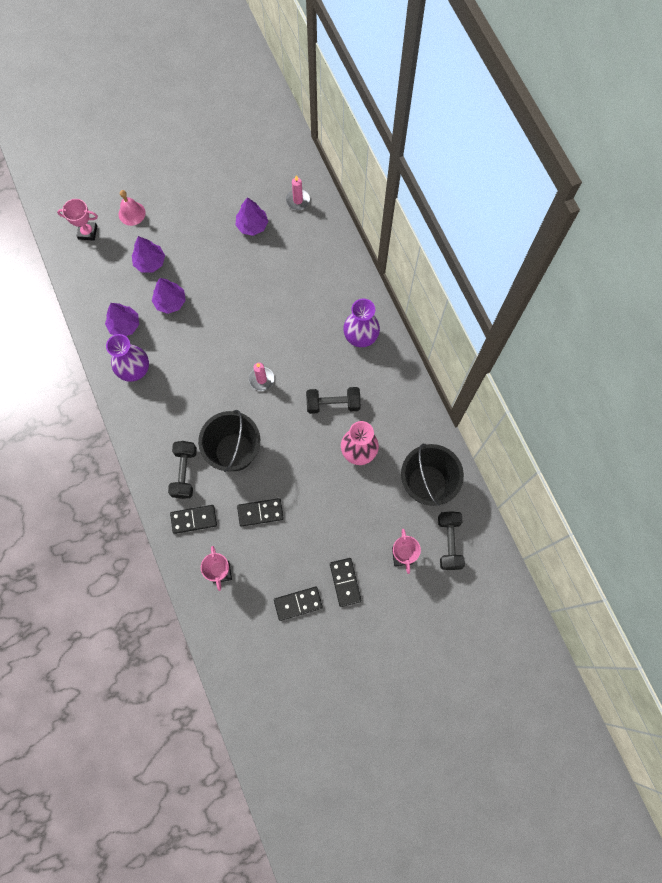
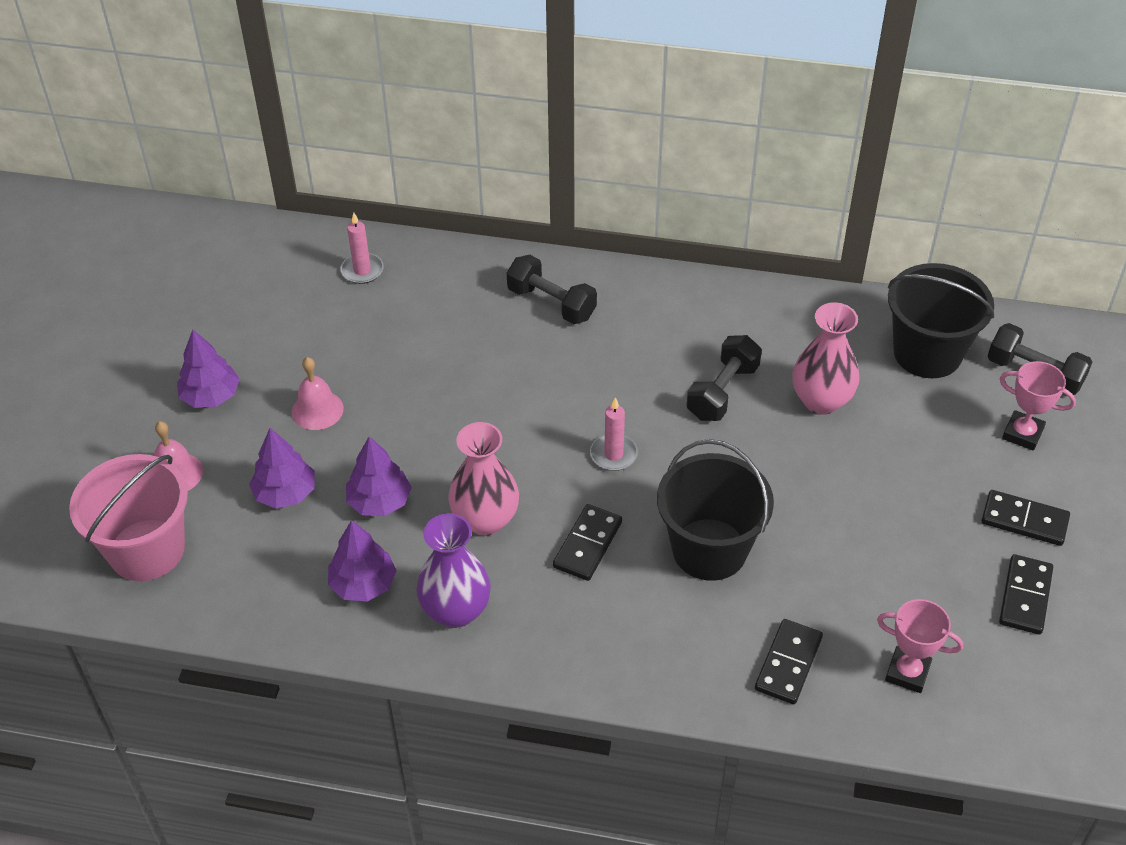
camera: 55 degrees left, 25 degrees down
pink trophy [57,199,98,241] -> pink bucket [69,454,188,581]
black dumbbell [168,441,197,499] -> black dumbbell moved to [507,255,597,324]
purple tree [236,197,268,236] -> purple tree moved to [177,330,240,408]
black domino [237,498,284,526] -> black domino moved to [553,504,622,581]
purple vase [343,299,380,347] -> none
none -> pink bell [292,357,344,430]
none -> pink vase [448,422,519,536]

